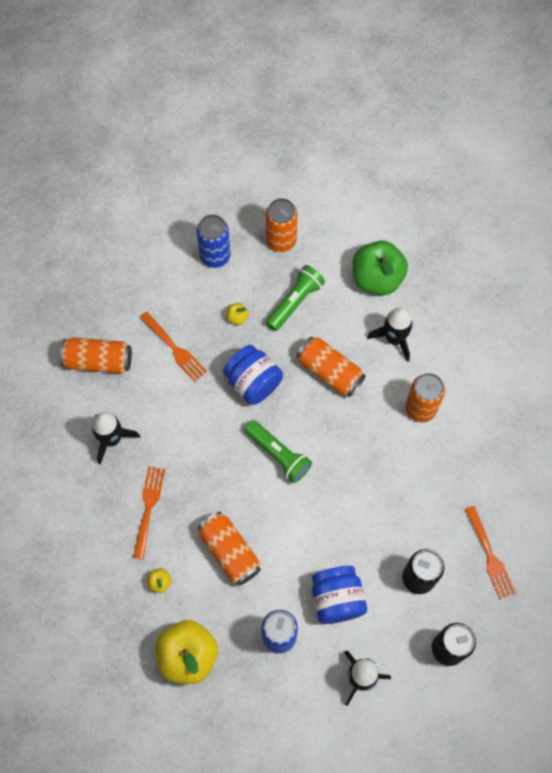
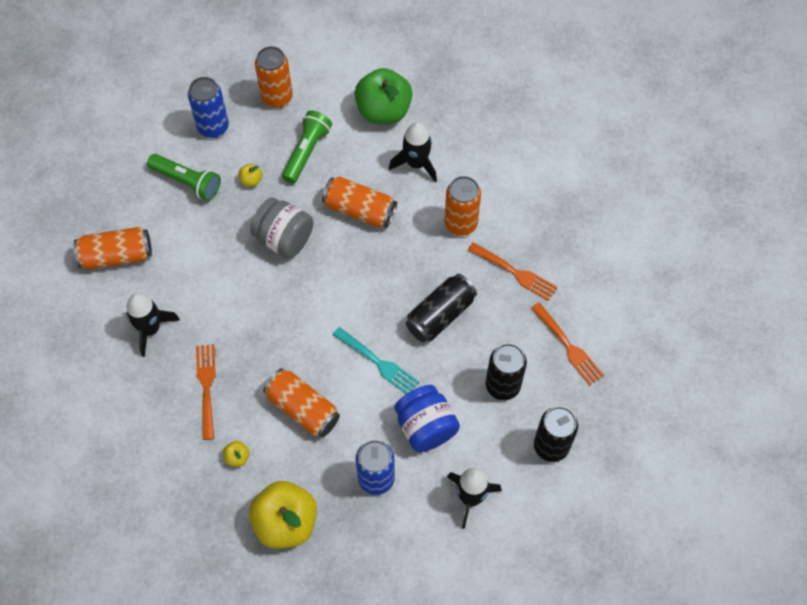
camera: 15 degrees left, 5 degrees down
orange fork [140,312,207,382] -> orange fork moved to [468,242,557,301]
blue jar [223,345,283,405] -> grey jar [250,197,313,258]
green flashlight [245,420,312,483] -> green flashlight moved to [147,154,221,201]
none -> turquoise fork [333,327,419,394]
none -> black can [406,274,477,342]

